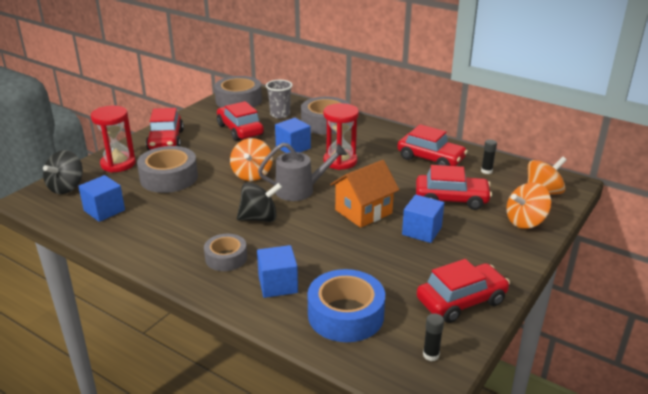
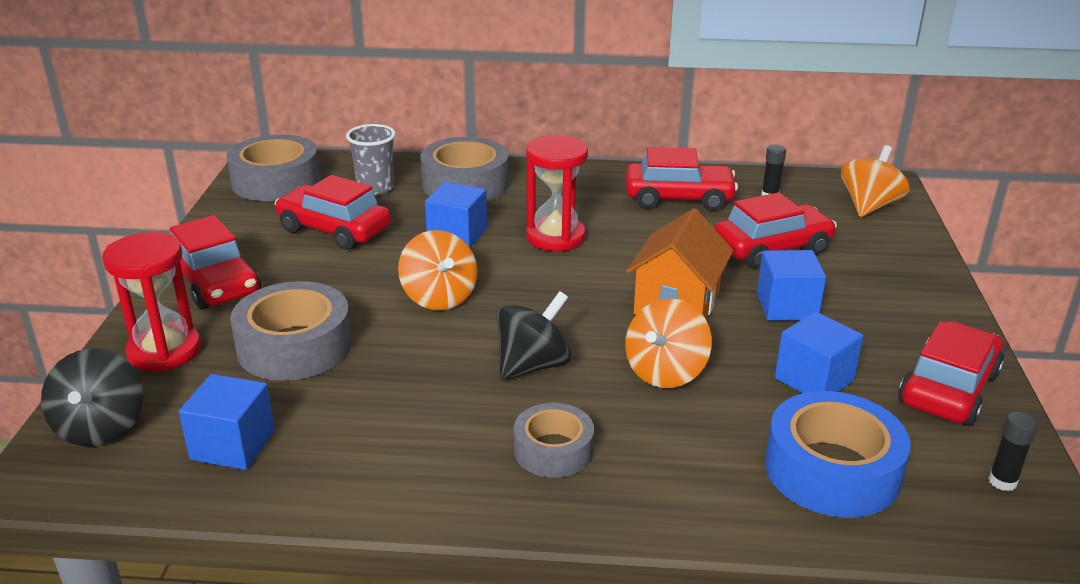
camera: 30 degrees left, 0 degrees up
blue cube [257,245,298,298] -> blue cube moved to [775,312,863,393]
grey watering can [258,143,347,201] -> none
orange spinning top [506,182,551,229] -> orange spinning top moved to [625,298,712,388]

